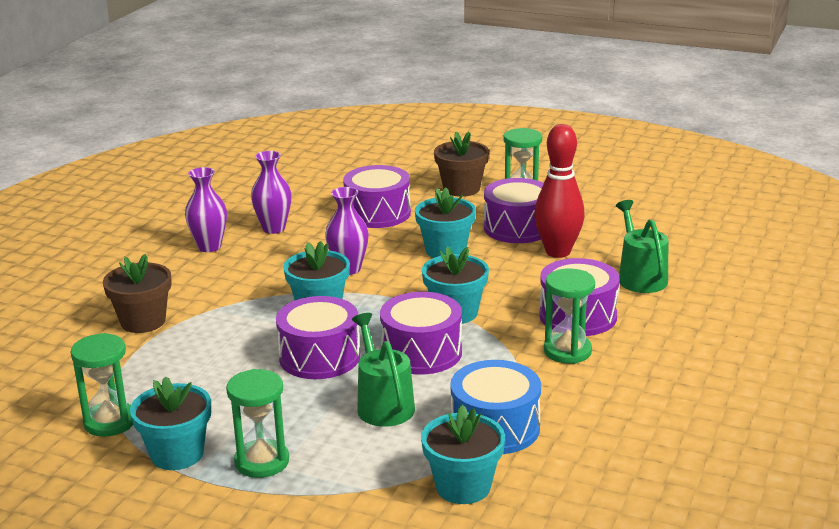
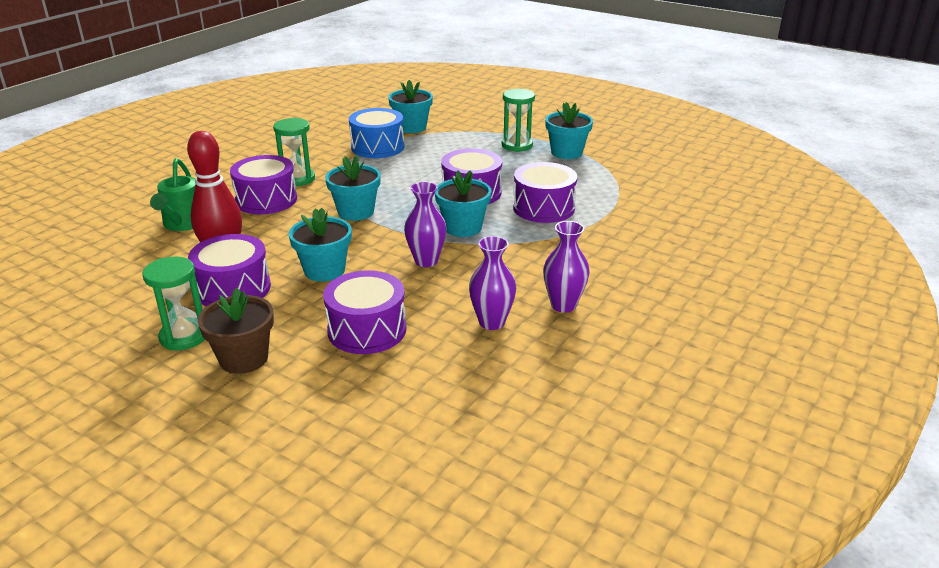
camera: 170 degrees left, 5 degrees up
green hourglass [71,333,133,437] -> none
brown flower pot [103,254,172,333] -> none
green watering can [352,313,415,427] -> none
purple drum [380,292,462,374] -> purple drum moved to [513,162,577,223]

